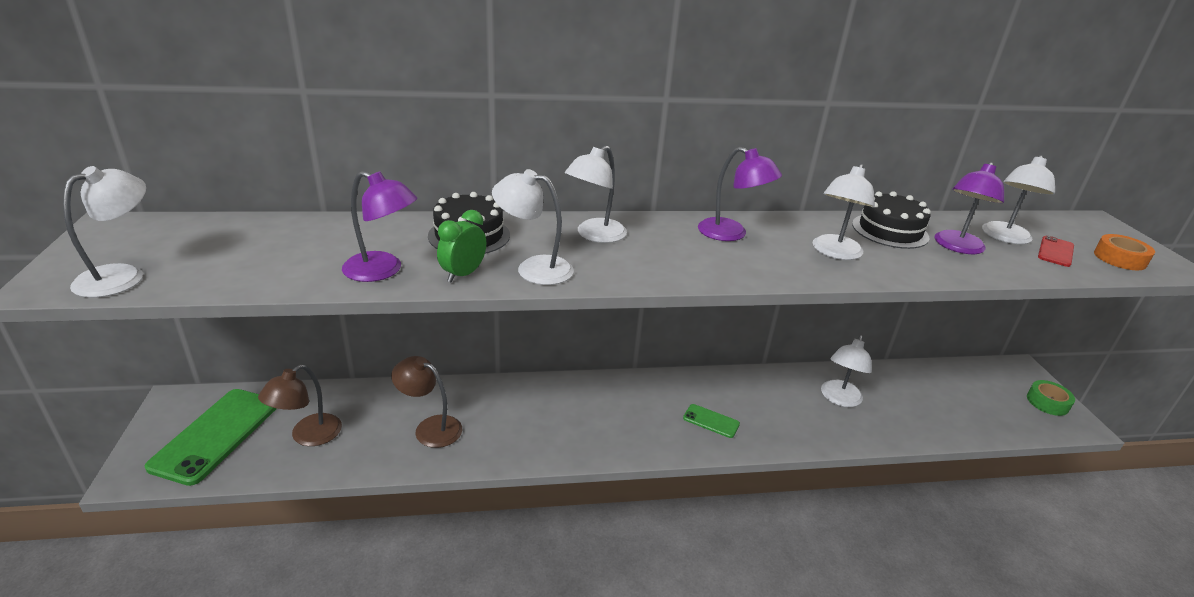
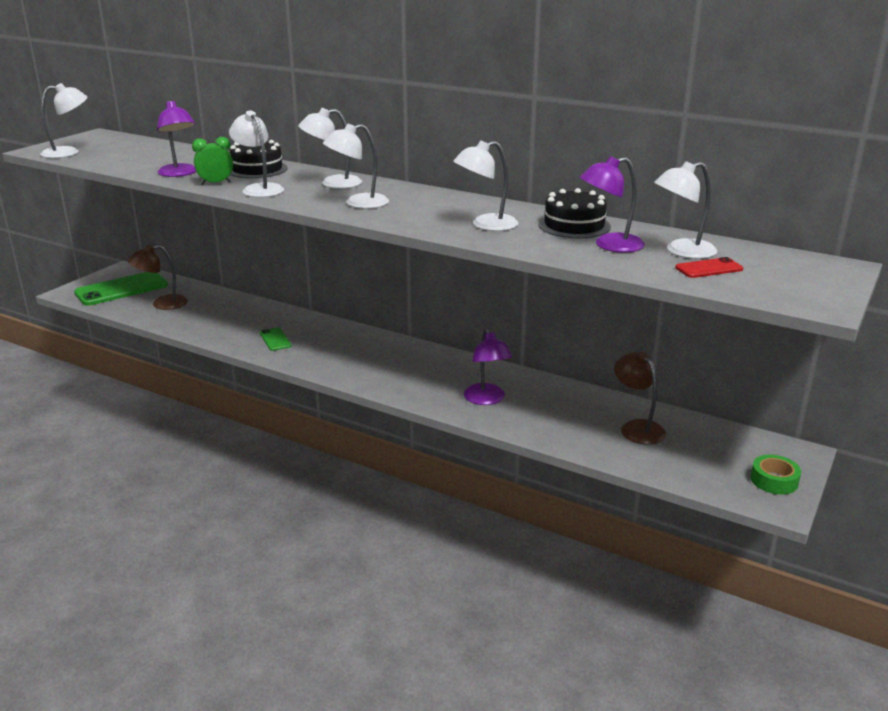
camera: 40 degrees right, 5 degrees down
brown lamp [391,356,462,448] -> brown lamp moved to [614,352,666,444]
green phone [683,404,740,438] -> green phone moved to [260,328,291,351]
purple lamp [698,147,782,241] -> purple lamp moved to [464,329,512,405]
white lamp [821,335,872,407] -> white lamp moved to [323,123,389,209]
orange tape [1094,234,1155,270] -> none

